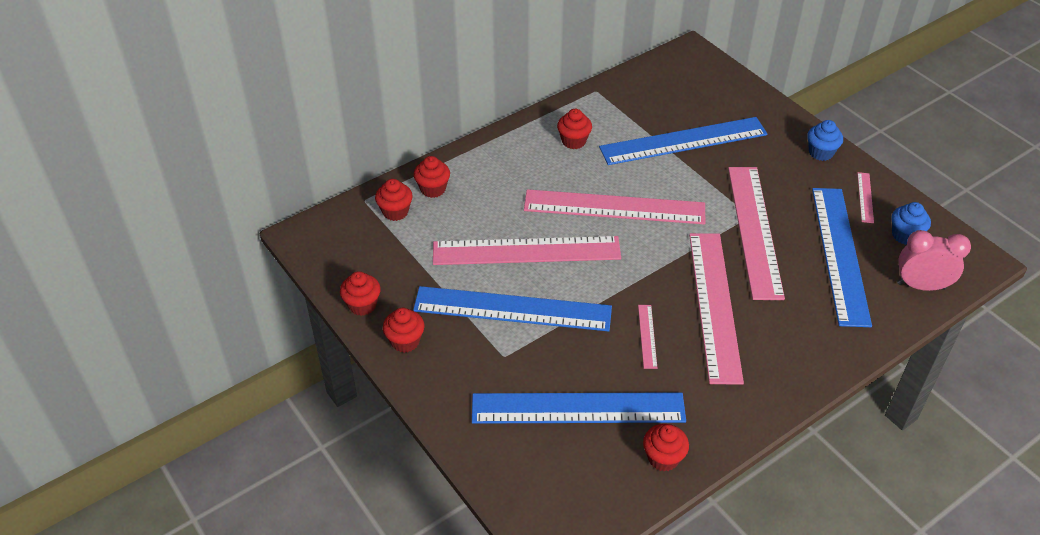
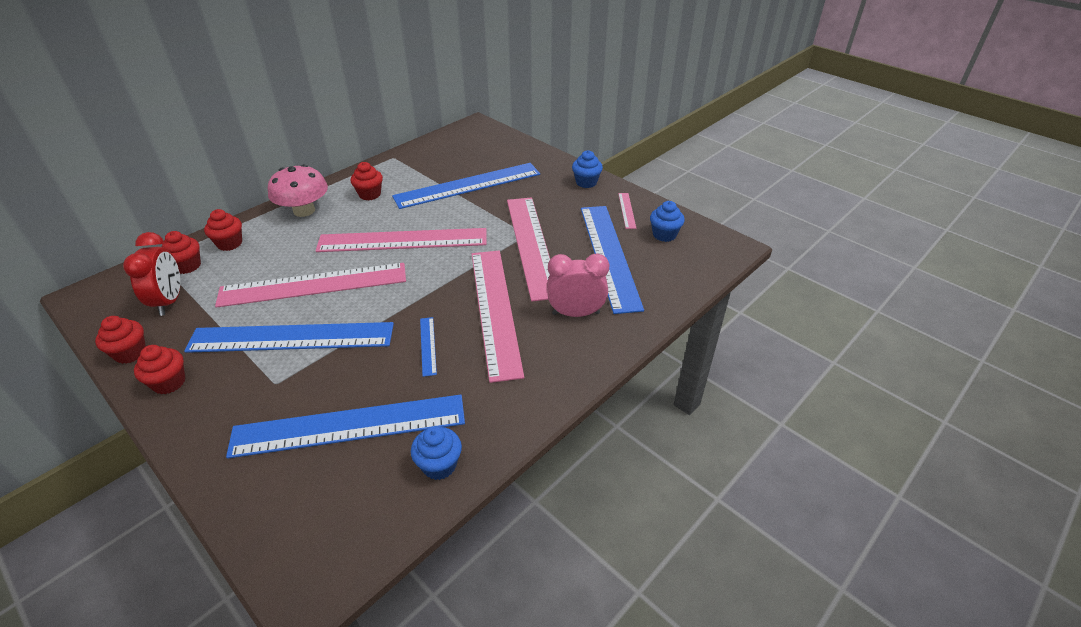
camera: 10 degrees left, 5 degrees down
pink ruler [638,305,657,369] -> blue ruler [420,317,437,377]
red cupcake [643,424,689,472] -> blue cupcake [411,426,462,480]
pink clock [897,230,971,291] -> pink clock moved to [547,254,609,317]
none -> red clock [123,232,180,316]
none -> pink mushroom [268,164,328,217]

